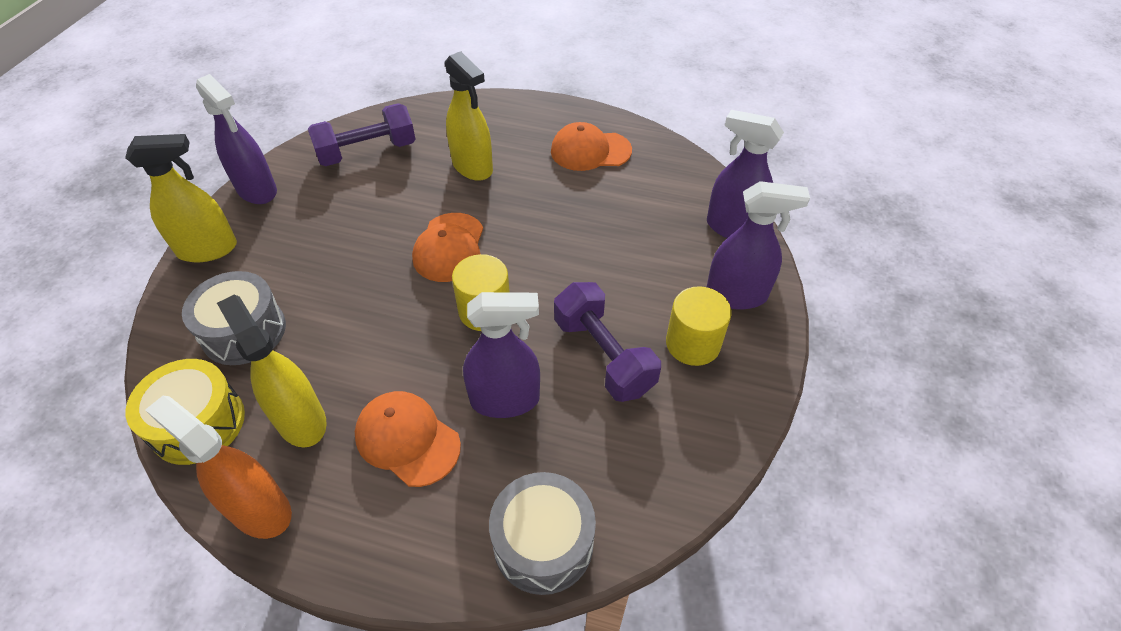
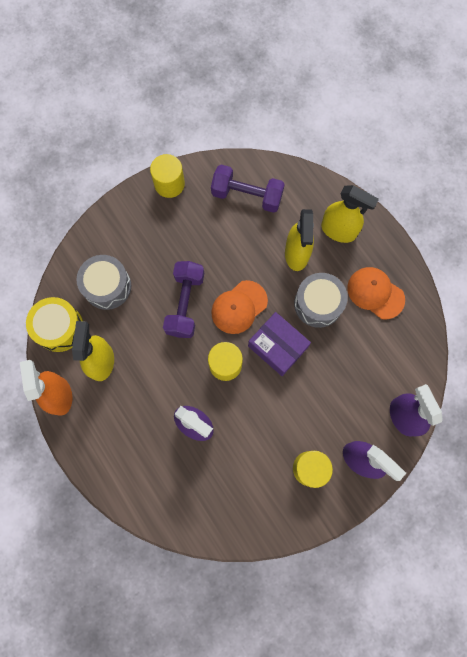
camera: 40 degrees right, 25 degrees up
yellow spray bottle [125,134,237,262] -> yellow spray bottle moved to [321,185,379,243]
purple spray bottle [196,74,277,204] -> yellow cylinder [150,154,185,198]
orange cap [355,391,461,487] -> none
grey drum [489,472,596,595] -> grey drum moved to [294,273,348,328]
purple dumbbell [554,282,661,402] -> purple dumbbell moved to [163,261,204,338]
none -> purple box [248,312,311,376]

